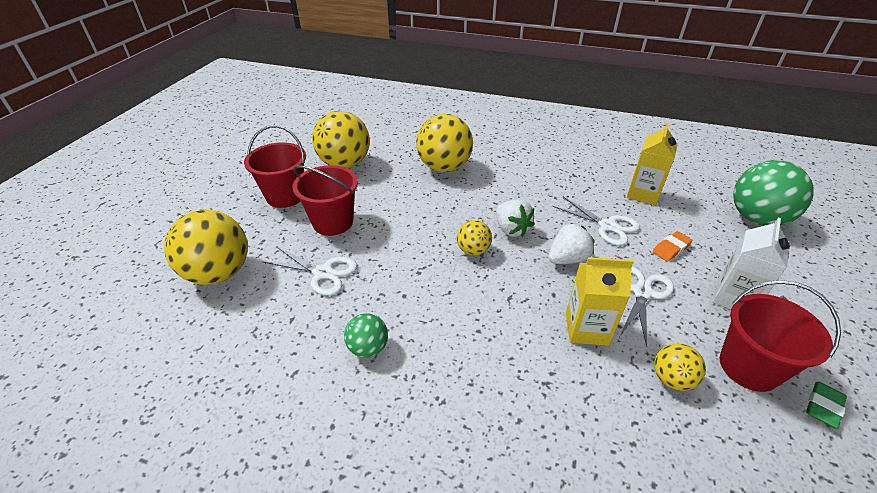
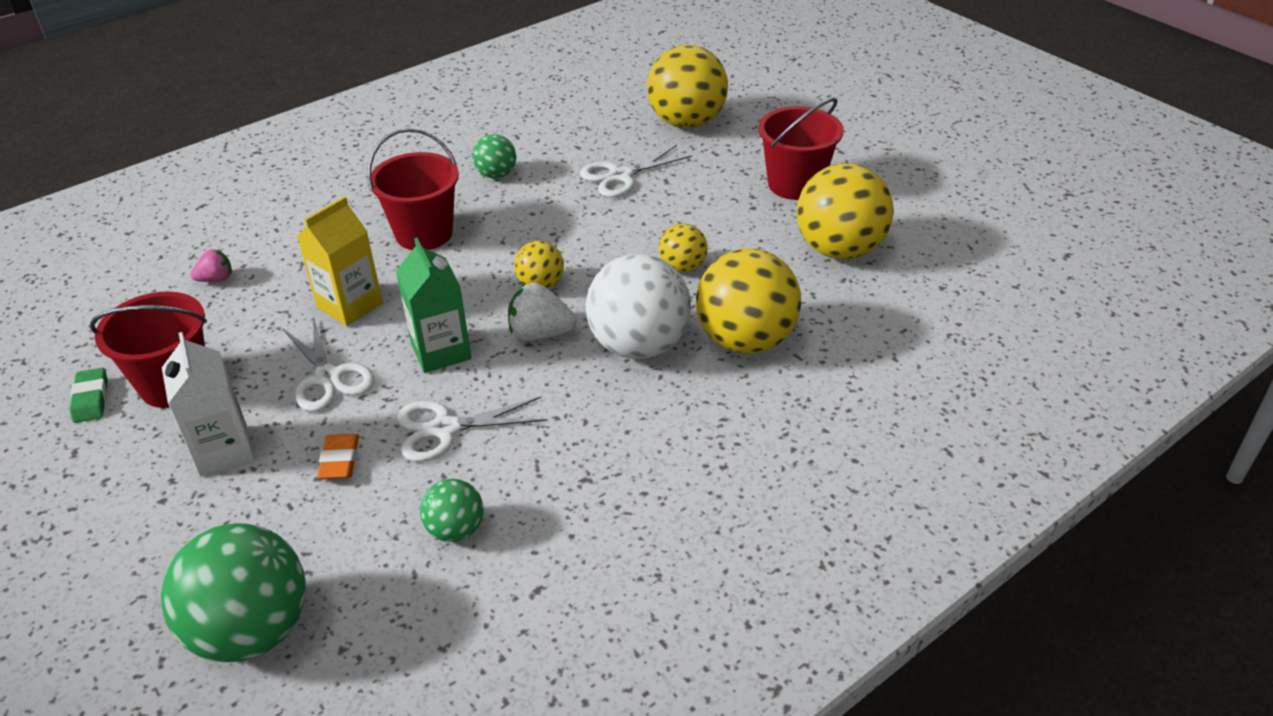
camera: 125 degrees right, 0 degrees up
red bucket [293,165,358,236] -> red bucket moved to [367,128,459,250]
white strawberry [548,223,595,264] -> green carton [396,238,472,373]
yellow carton [626,123,678,205] -> green ball [420,479,484,542]
yellow ball [654,343,706,391] -> yellow ball moved to [659,224,708,273]
none -> pink strawberry [191,249,232,282]
none -> white ball [586,254,691,359]

